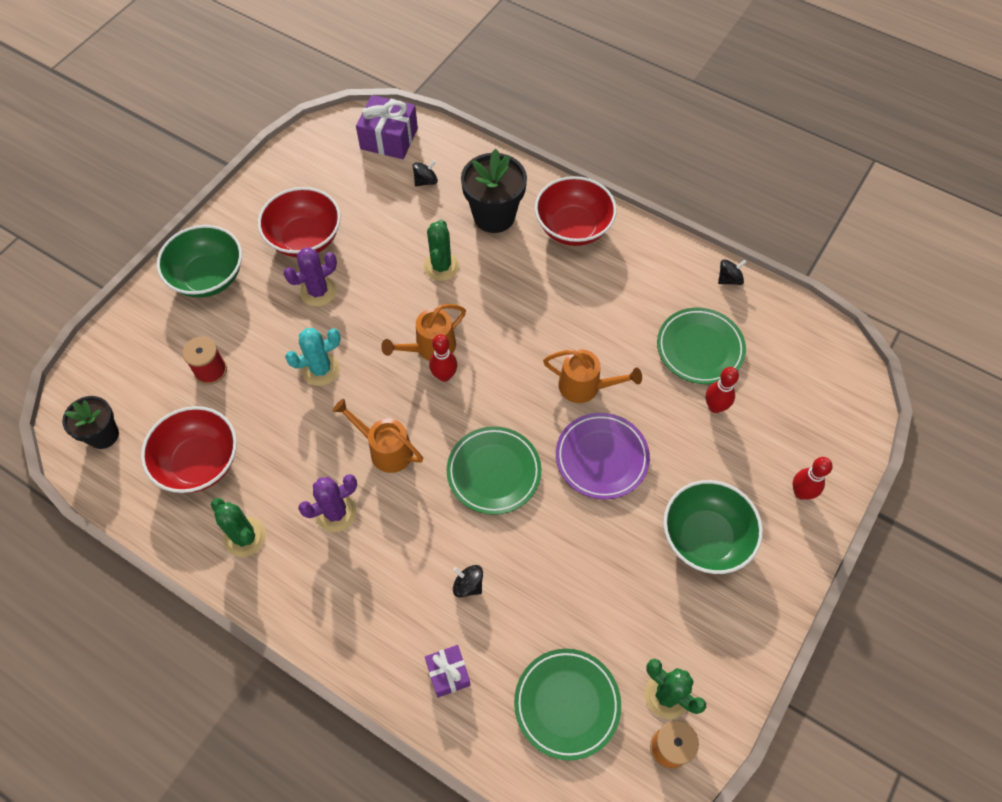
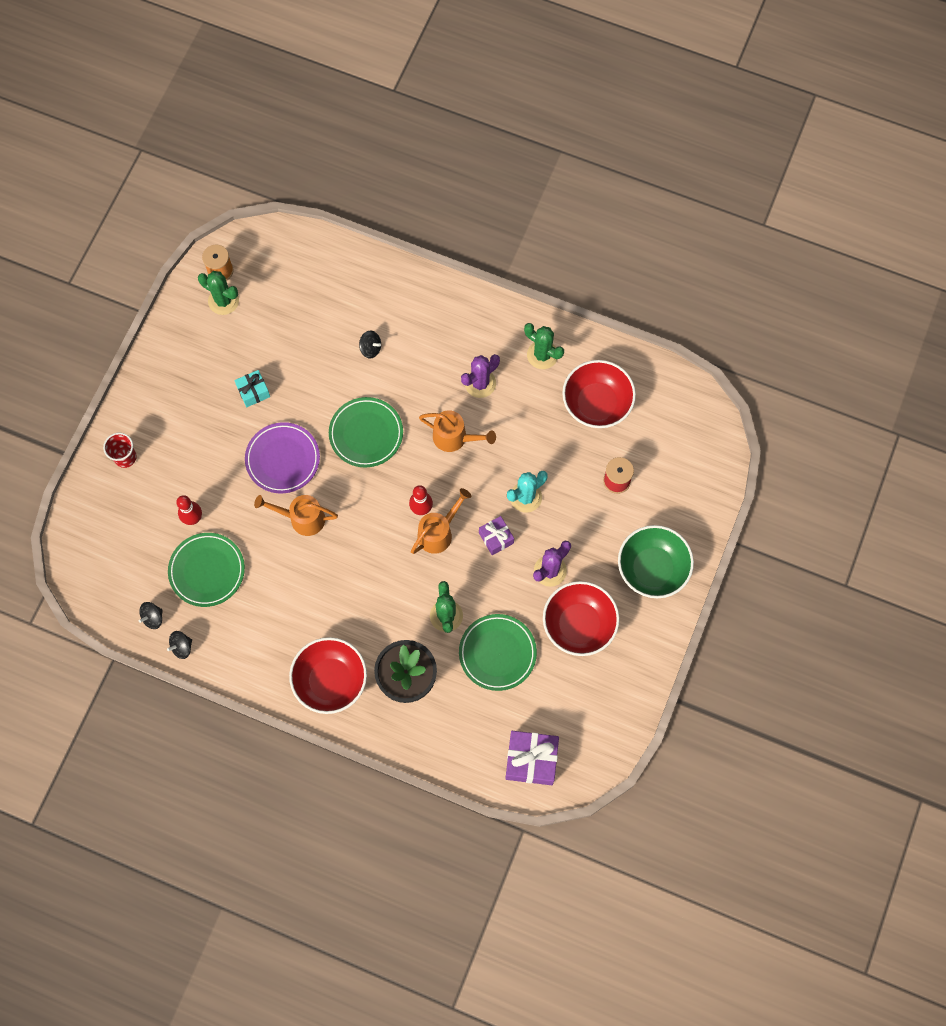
camera: 170 degrees right, 10 degrees up
black flower pot [62,396,119,449] -> none
black spinning top [413,160,438,186] -> black spinning top moved to [139,602,163,629]
purple gift [425,645,471,698] -> purple gift moved to [479,516,514,555]
green plate [514,649,621,760] -> green plate moved to [459,614,537,691]
green bowl [663,480,763,574] -> none
red bowling pin [792,457,833,500] -> red cup [103,433,137,468]
none -> turquoise gift [234,370,270,407]

